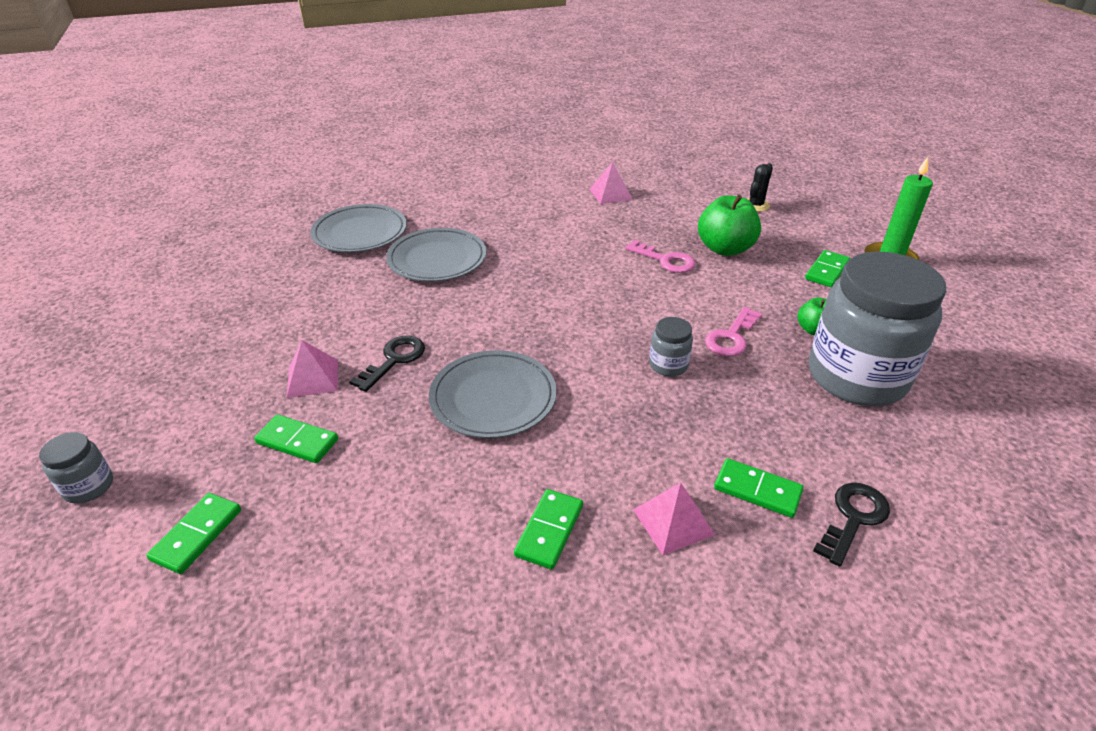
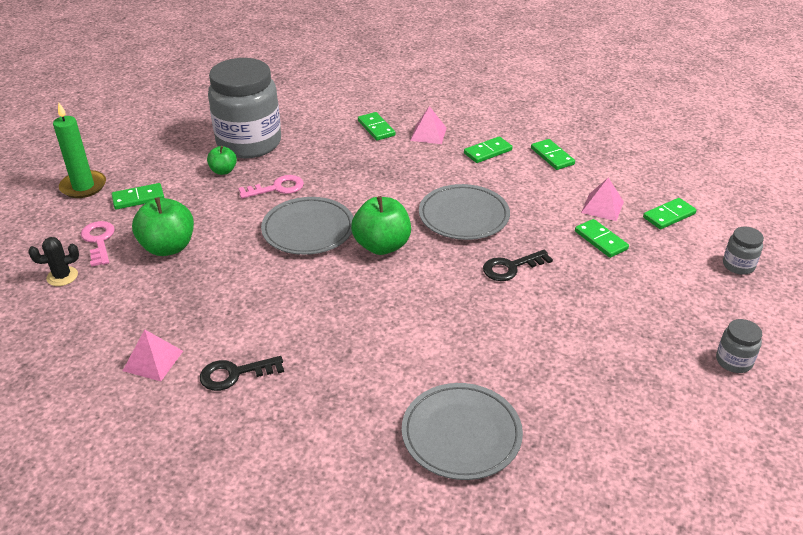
camera: 145 degrees left, 0 degrees up
pink pyramid [286,340,338,398] -> pink pyramid moved to [581,178,624,221]
grey plate [386,228,486,282] -> grey plate moved to [261,197,353,255]
pink key [625,240,696,273] -> pink key moved to [81,221,115,267]
grey jar [649,317,693,376] -> grey jar moved to [716,319,762,373]
black key [813,483,890,567] -> black key moved to [200,356,284,391]
none -> green apple [351,196,411,255]
none -> green domino [531,139,575,170]

